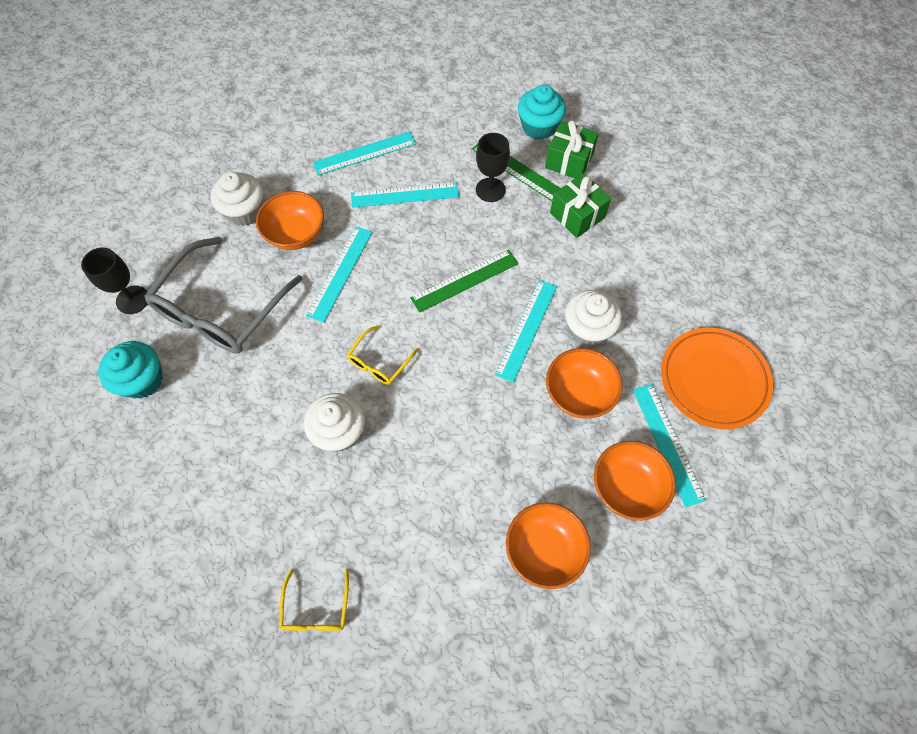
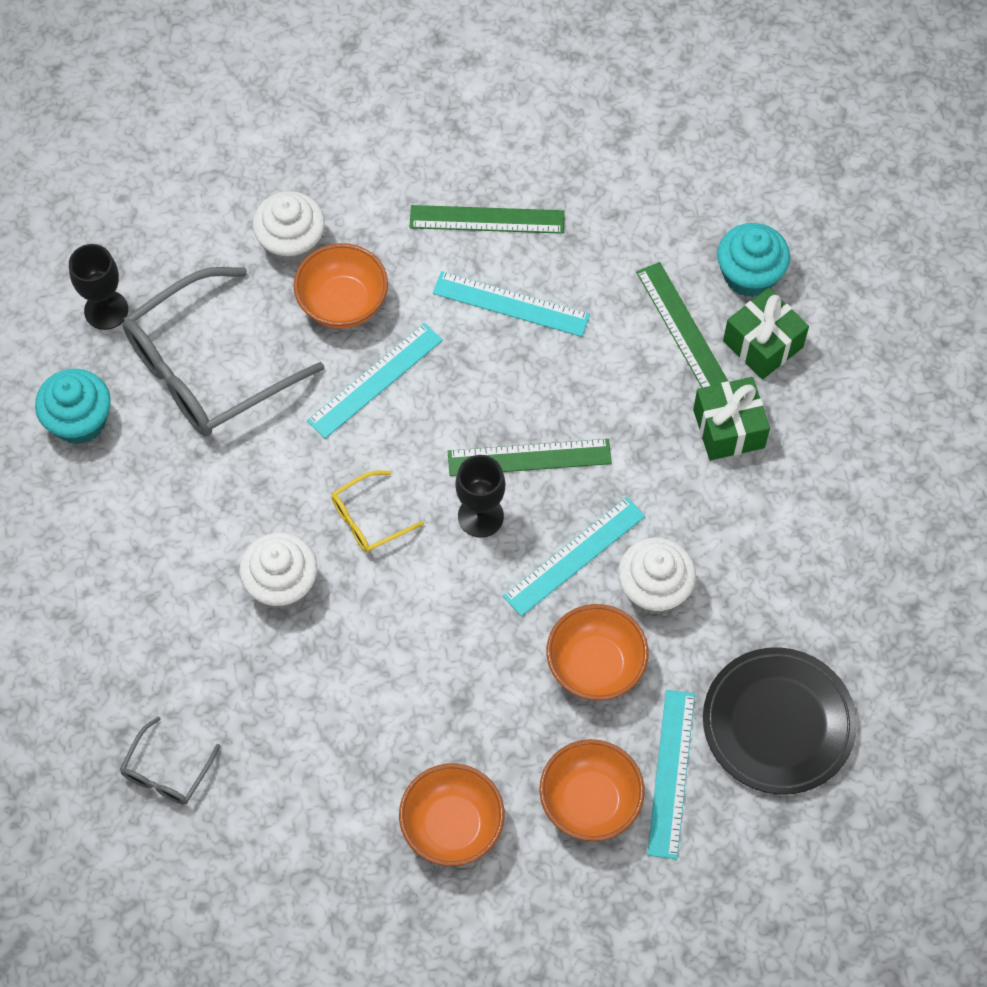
camera: 25 degrees right, 0 degrees up
yellow glasses [279,569,349,631] -> grey glasses [120,716,220,805]
turquoise ruler [313,131,416,175] -> green ruler [410,205,565,234]
black goblet [476,133,510,202] -> black goblet moved to [455,455,505,538]
orange plate [661,328,773,429] -> black plate [703,647,857,795]

